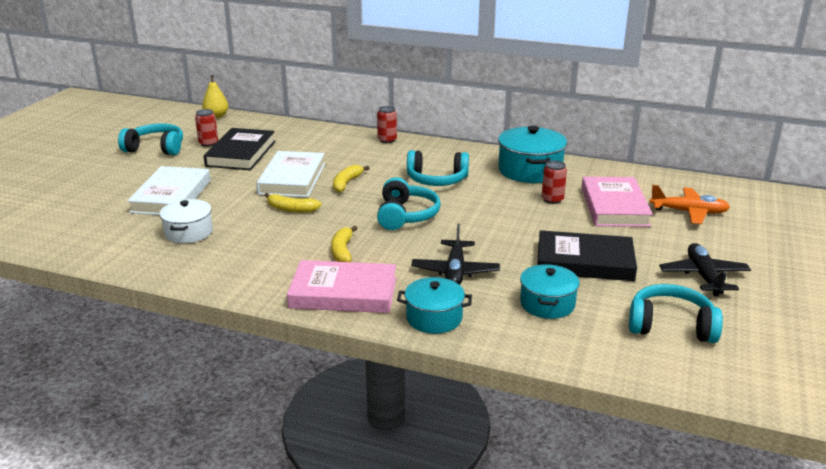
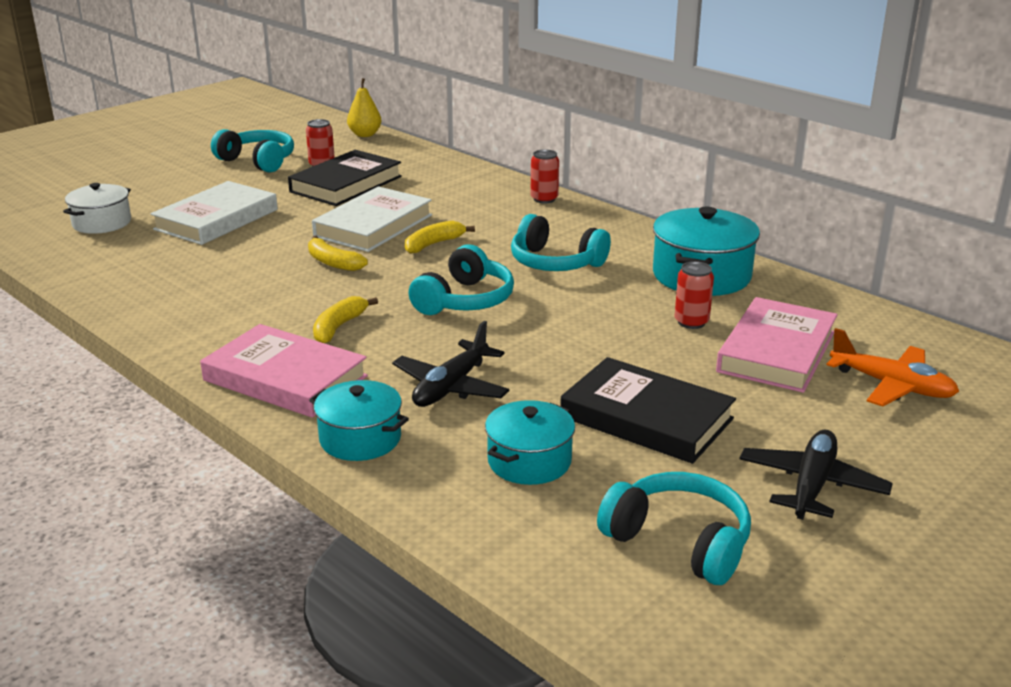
camera: 25 degrees right, 0 degrees up
white pot [159,199,213,243] -> white pot moved to [63,183,131,234]

